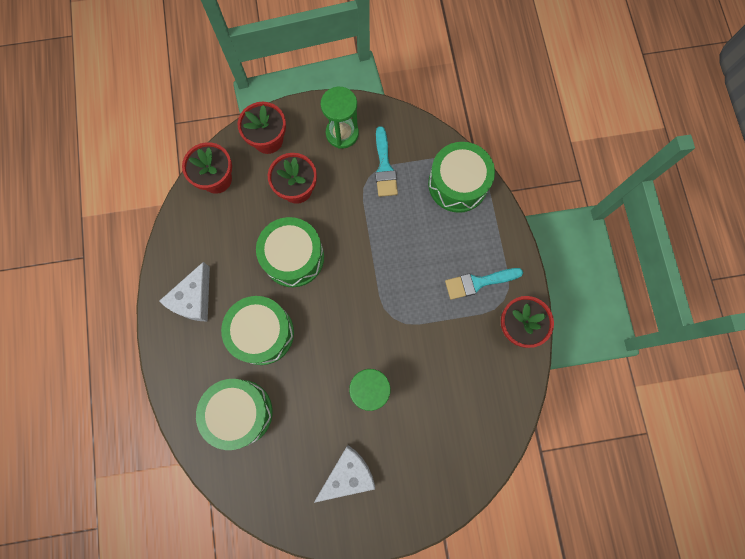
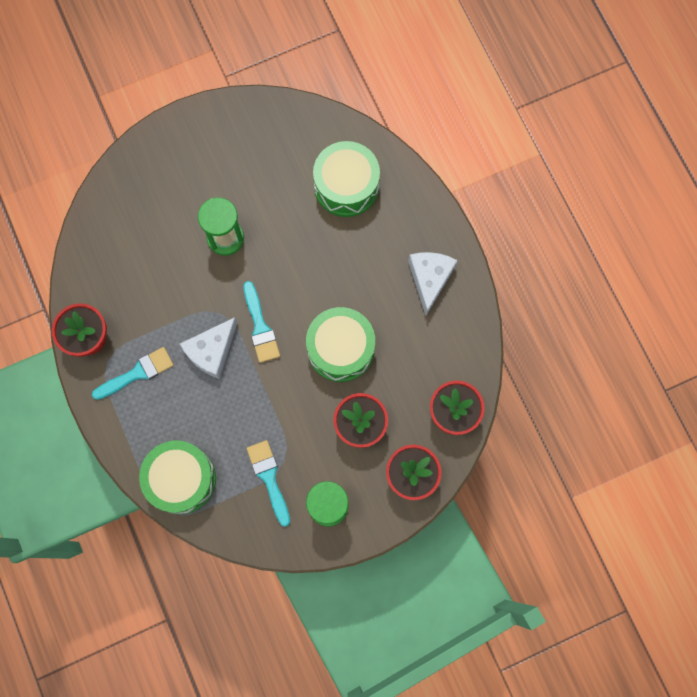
camera: 165 degrees right, 0 degrees up
green drum [221,296,294,365] -> none
white cheese [314,445,375,503] -> white cheese moved to [180,317,238,379]
none -> turquoise brush [243,281,280,363]

